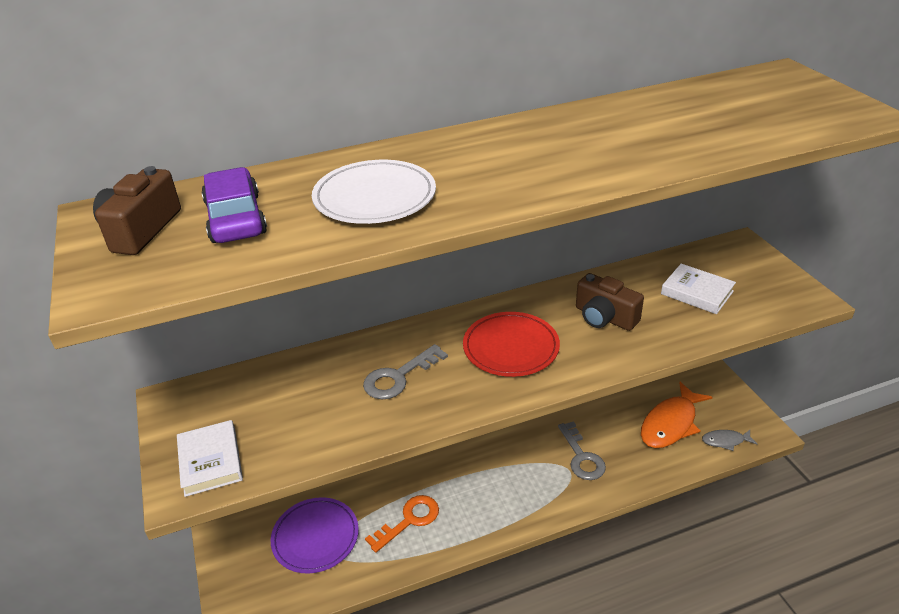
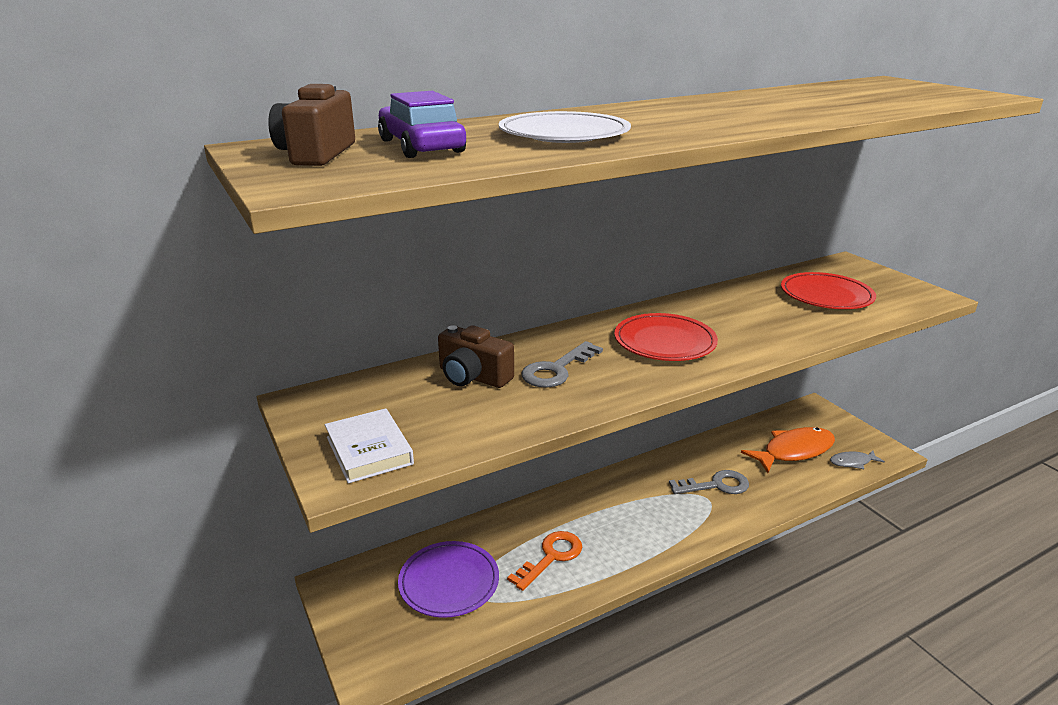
camera: 10 degrees left, 10 degrees down
grey key [558,421,606,480] -> grey key turned 75 degrees counterclockwise [669,470,749,494]
brown camera [576,273,644,331] -> brown camera moved to [438,325,514,388]
orange fish [641,382,713,448] -> orange fish turned 150 degrees counterclockwise [741,427,835,473]
white book [661,264,736,314] -> red plate [781,272,876,309]

